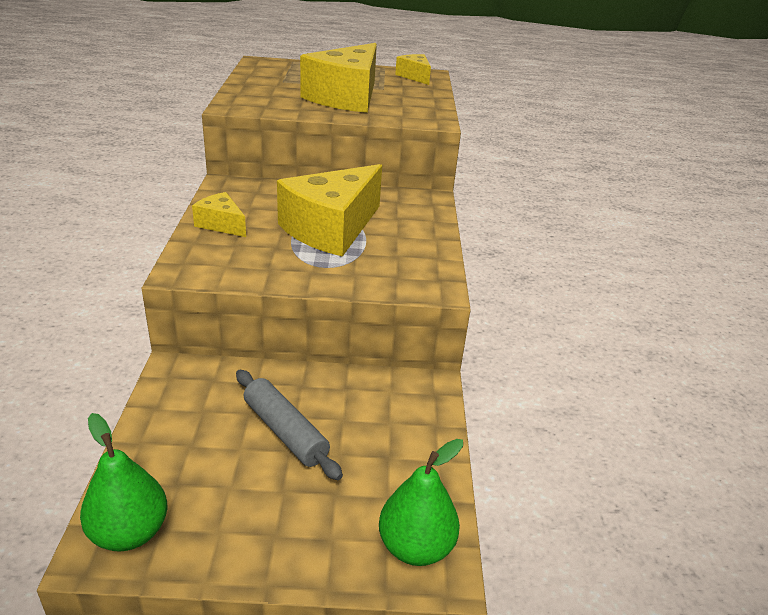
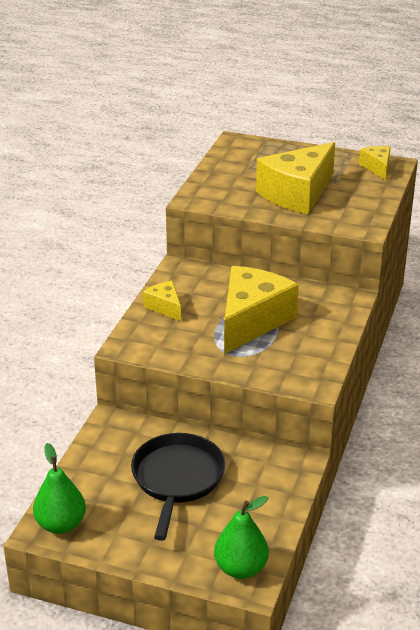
camera: 20 degrees right, 0 degrees up
grey rolling pin [236,370,343,480] -> black pan [131,433,226,541]
yellow cheese [277,164,382,257] -> yellow cheese turned 150 degrees clockwise [224,266,299,354]

